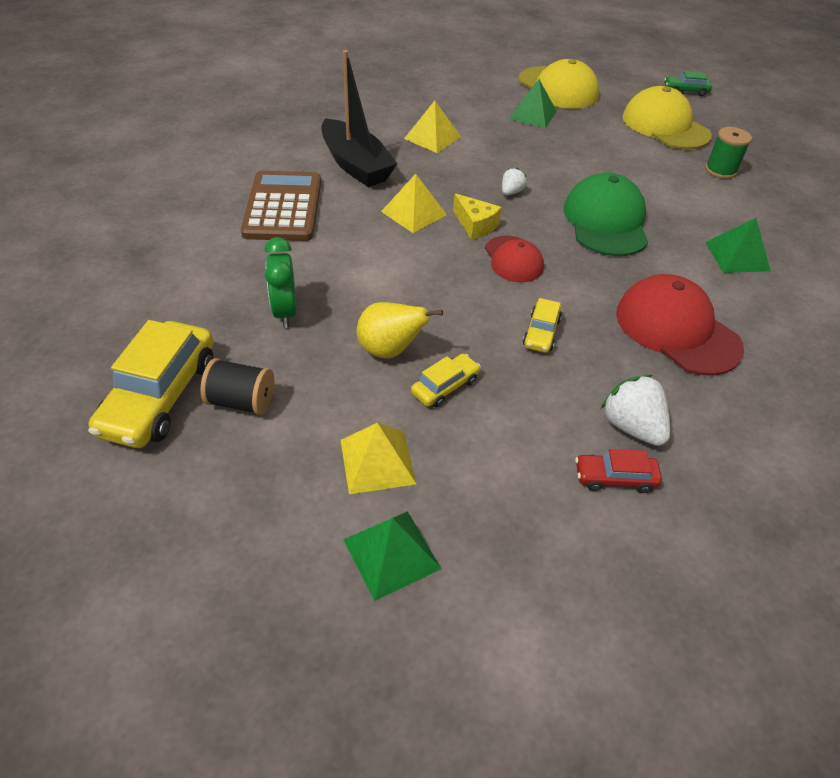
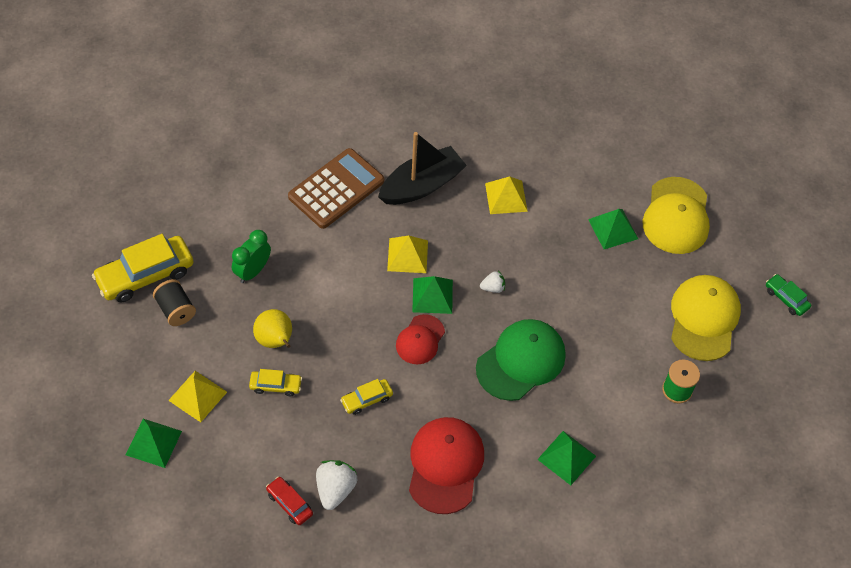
camera: 45 degrees right, 10 degrees up
black boat [321,50,398,187] -> black boat turned 135 degrees counterclockwise [378,132,467,205]
yellow cheese [453,193,502,240] -> green pyramid [412,276,453,314]

